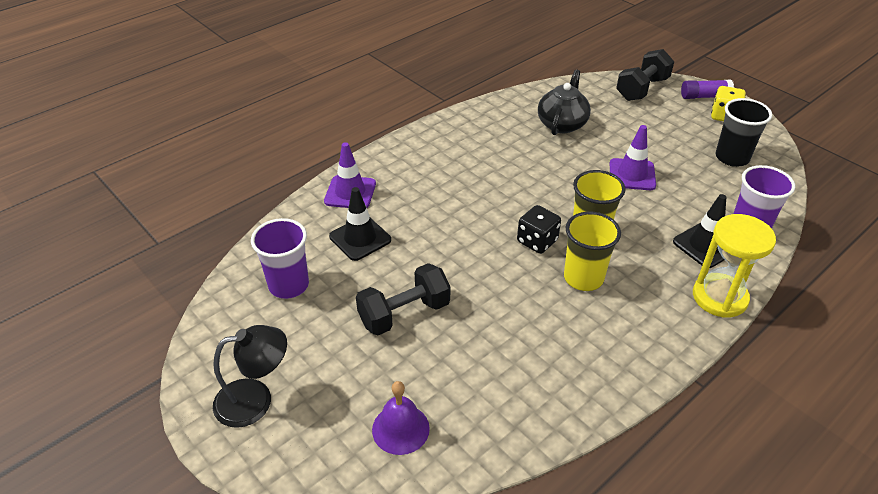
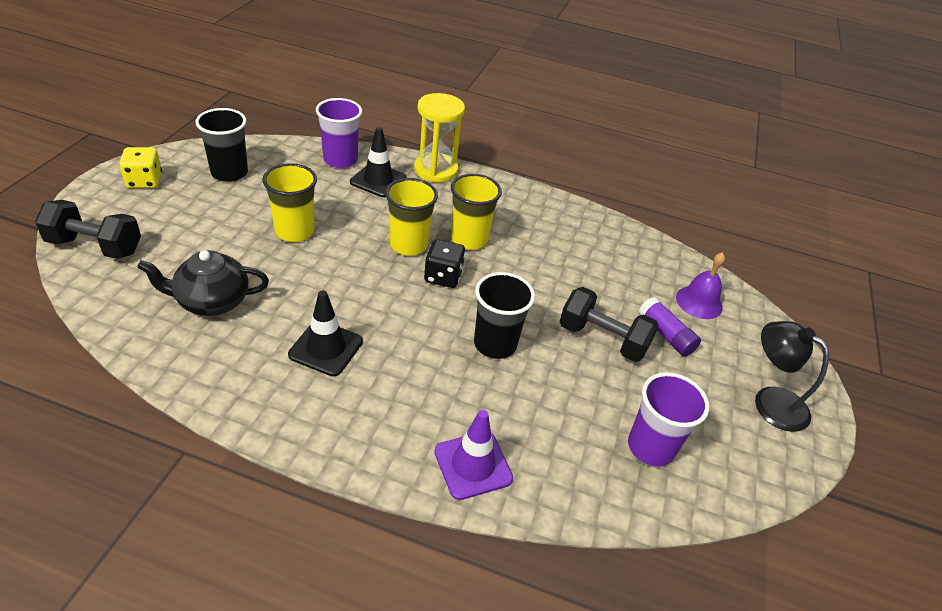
camera: 125 degrees left, 0 degrees up
black traffic cone [329,187,391,261] -> black traffic cone moved to [288,291,363,376]
purple traffic cone [609,125,656,190] -> yellow cup [262,163,317,242]
purple glue stick [681,80,734,99] -> purple glue stick moved to [638,297,701,356]
none -> black cup [474,272,535,359]

